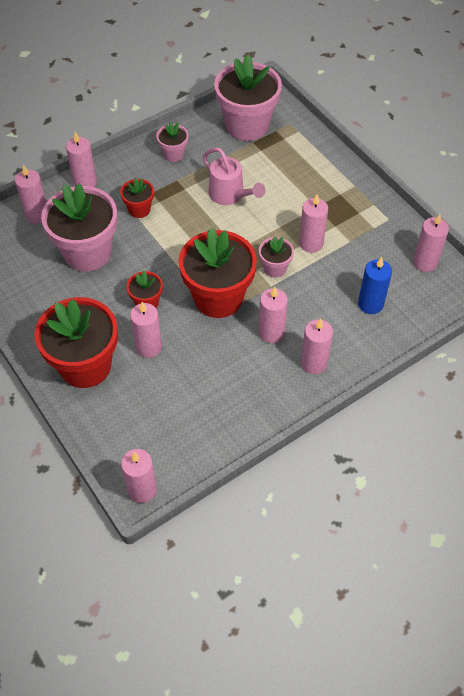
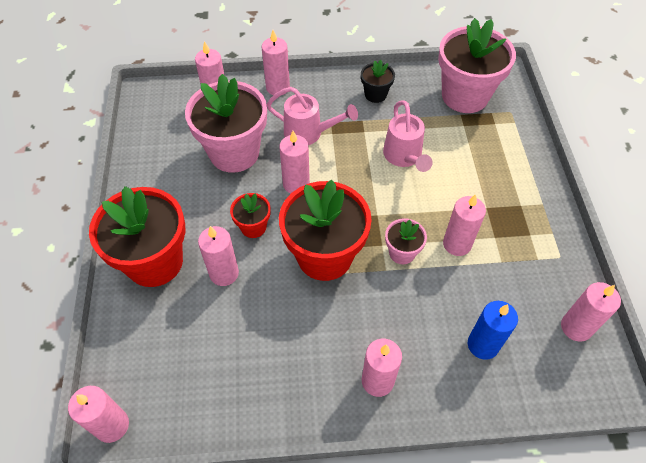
camera: 30 degrees right, 0 degrees up
red flower pot [120,178,154,218] -> pink watering can [267,87,358,145]
pink flower pot [156,122,188,162] -> black flower pot [361,60,395,103]
pink candle [259,287,288,343] -> pink candle moved to [279,131,310,194]

